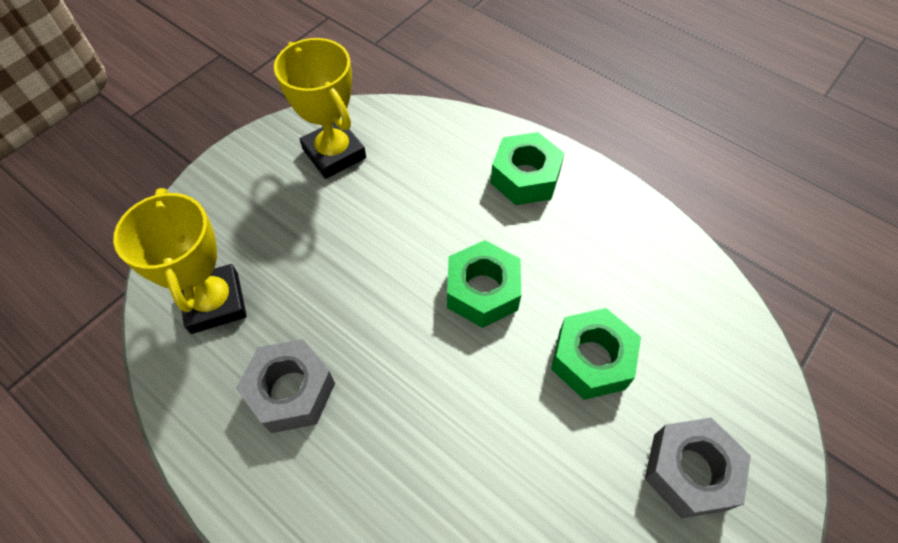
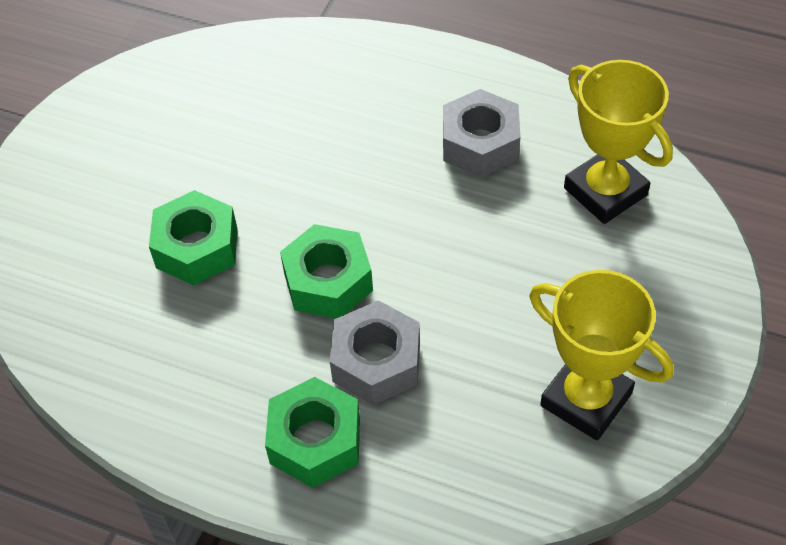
camera: 165 degrees right, 5 degrees down
grey nut [645,417,751,518] -> grey nut moved to [330,300,420,405]

